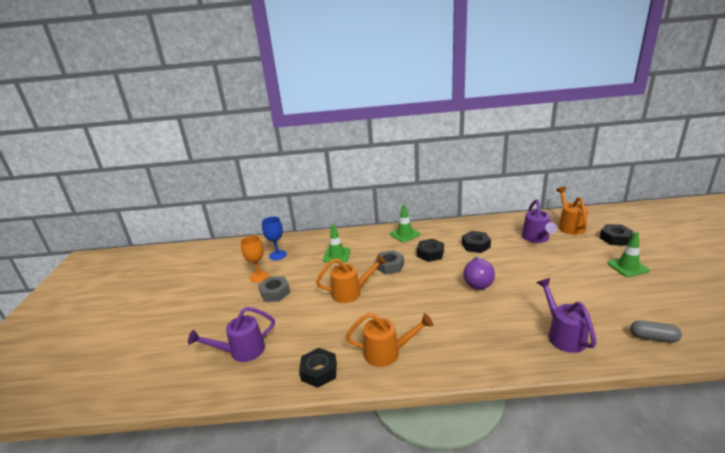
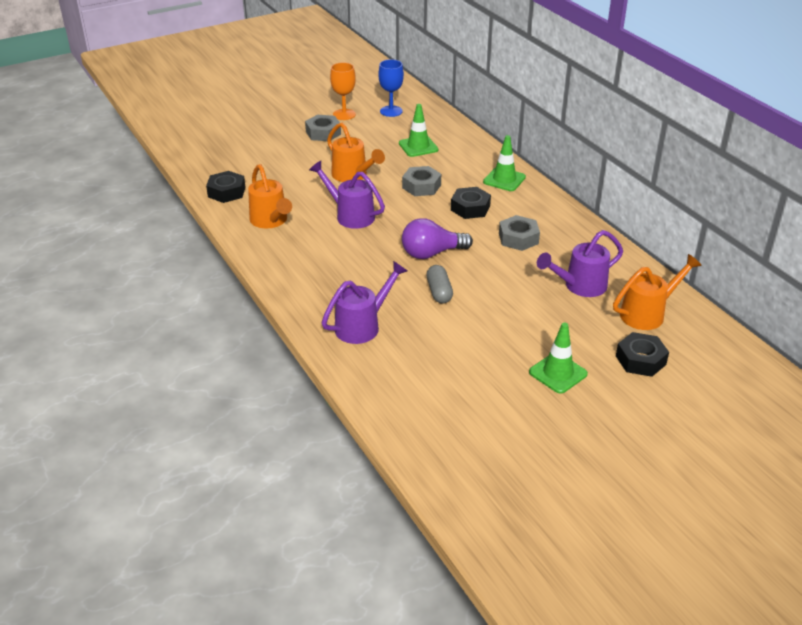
camera: 60 degrees right, 10 degrees up
purple watering can [188,307,275,362] -> purple watering can moved to [309,161,385,229]
black nut [462,231,491,253] -> grey nut [499,215,540,251]
grey capsule [630,320,682,343] -> grey capsule moved to [426,265,453,304]

